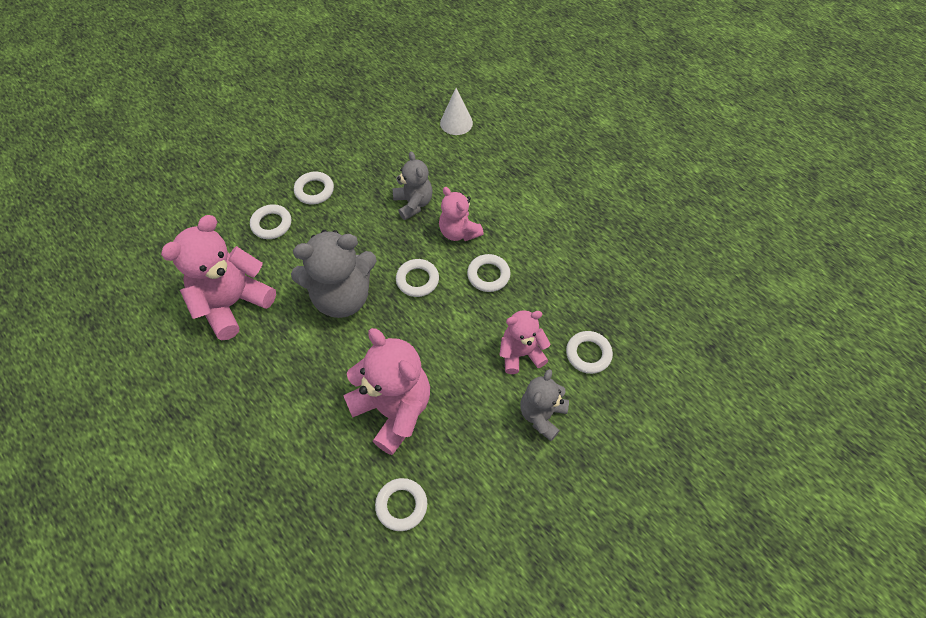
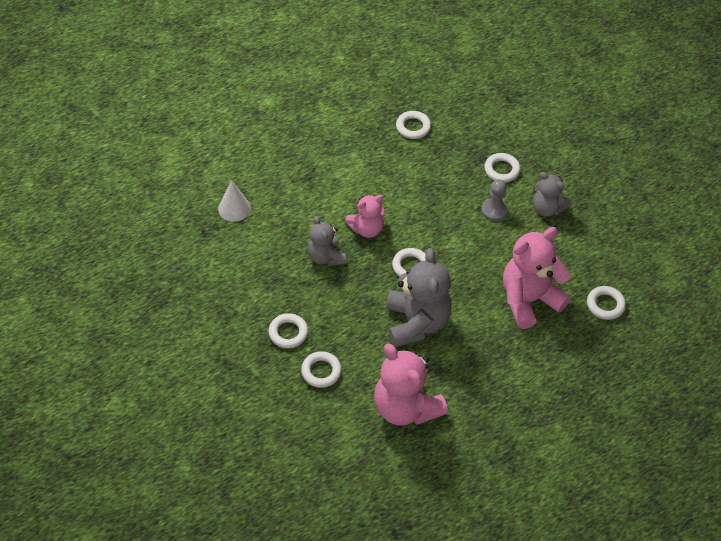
camera: 80 degrees left, 5 degrees down
grey teddy bear [393,152,433,220] -> grey teddy bear turned 105 degrees counterclockwise [307,216,346,266]
white ring [467,254,510,292] -> white ring moved to [396,111,431,139]
pink teddy bear [500,310,551,374] -> grey pawn [481,179,508,221]

